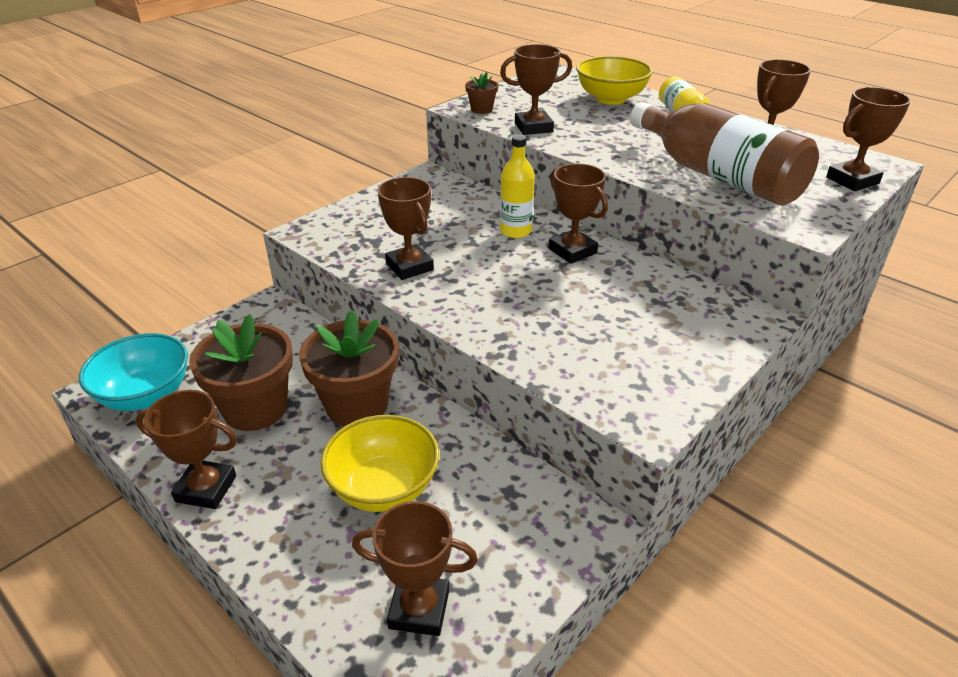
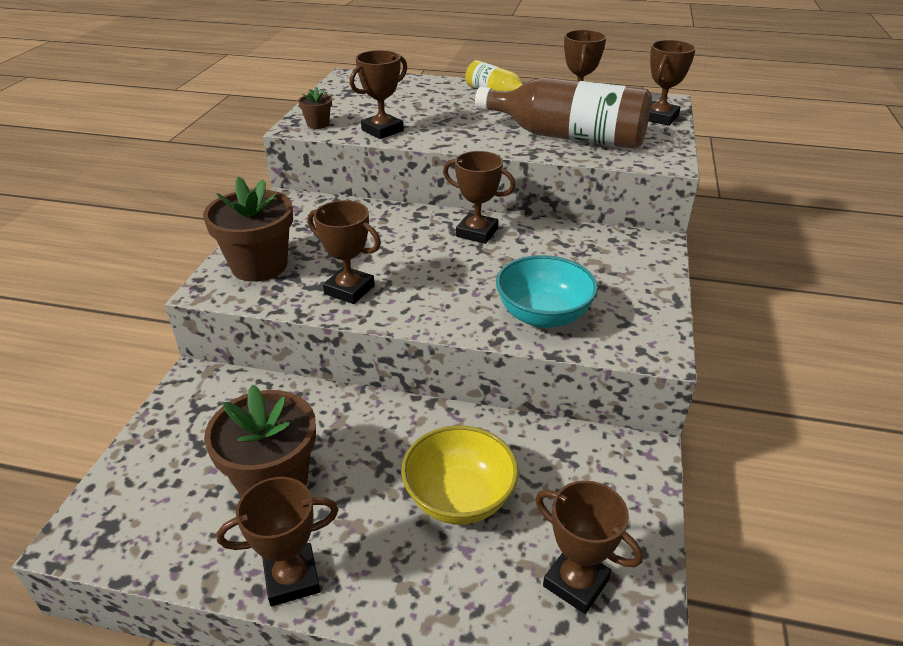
camera: 30 degrees left, 0 degrees up
turquoise bowl [79,333,188,411] -> turquoise bowl moved to [496,255,598,328]
brown flower pot [299,310,399,426] -> brown flower pot moved to [203,177,293,282]
brown trophy [352,501,478,636] -> brown trophy turned 60 degrees clockwise [535,480,643,614]
yellow bottle [500,135,535,238] -> none
yellow bowl [576,56,653,105] -> none

